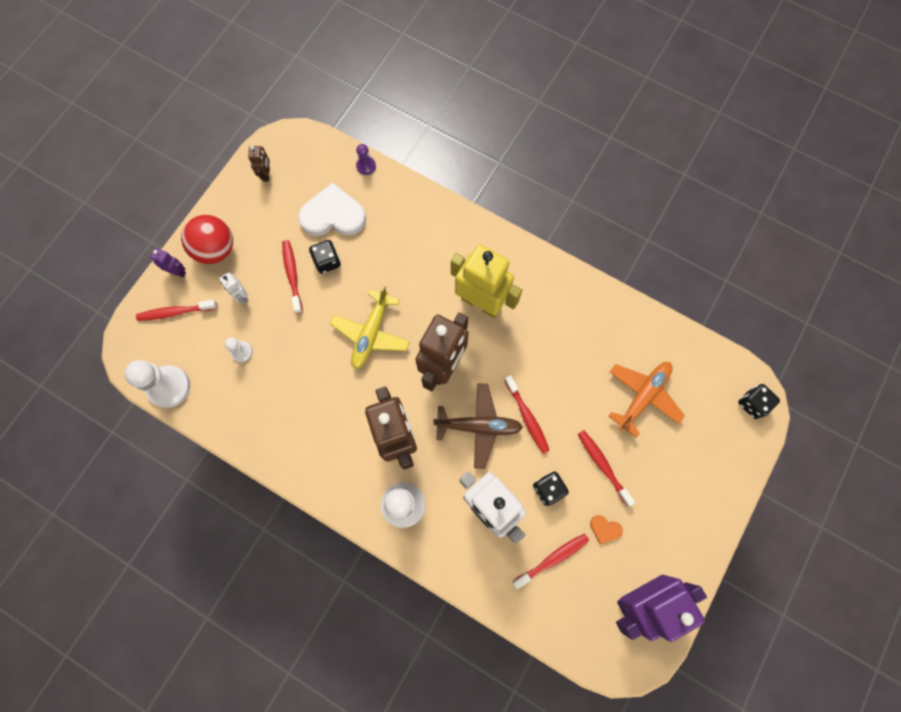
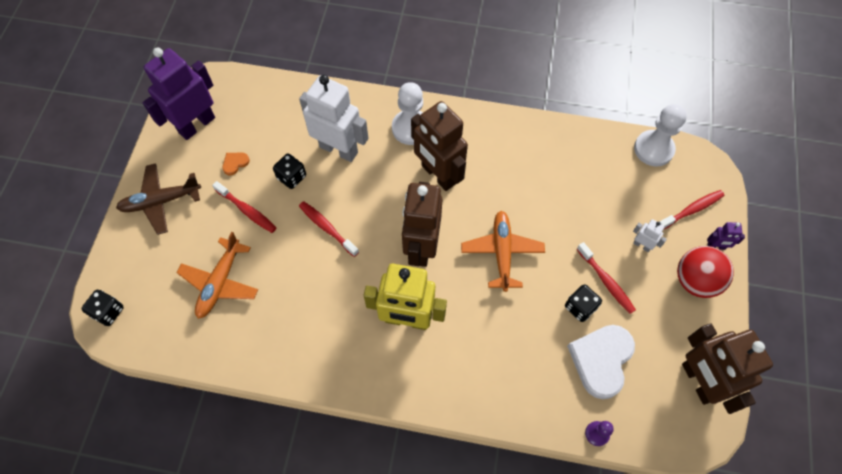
camera: 160 degrees right, 10 degrees down
white pawn [225,338,253,363] -> none
brown robot [248,146,270,182] -> brown robot [682,323,773,414], size x2.35
white heart [298,182,366,236] -> white heart turned 135 degrees clockwise [567,325,635,399]
yellow plane [330,285,410,369] -> orange plane [461,211,545,292]
brown plane [433,383,523,469] -> brown plane moved to [116,163,201,235]
red toothbrush [512,534,589,589] -> none
orange heart [590,515,623,544] -> orange heart turned 45 degrees counterclockwise [222,153,250,176]

